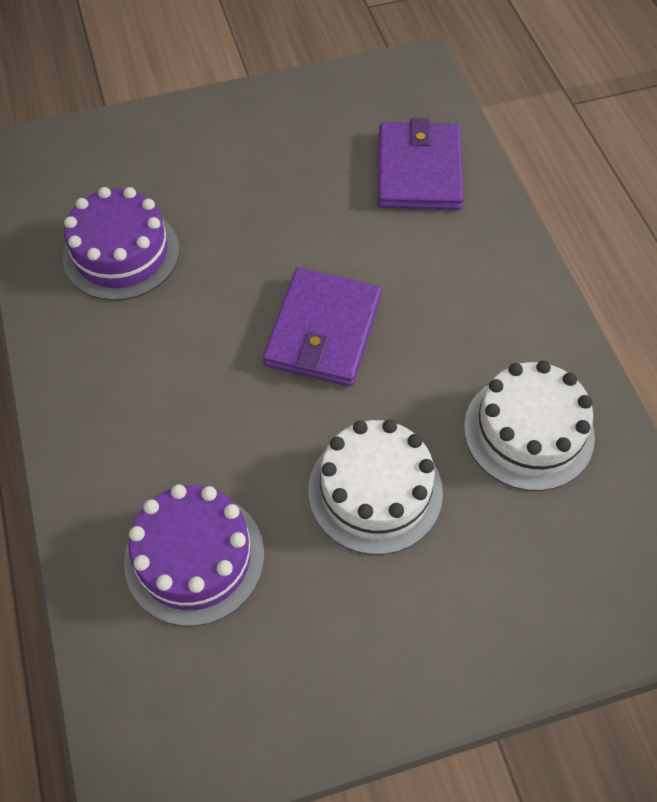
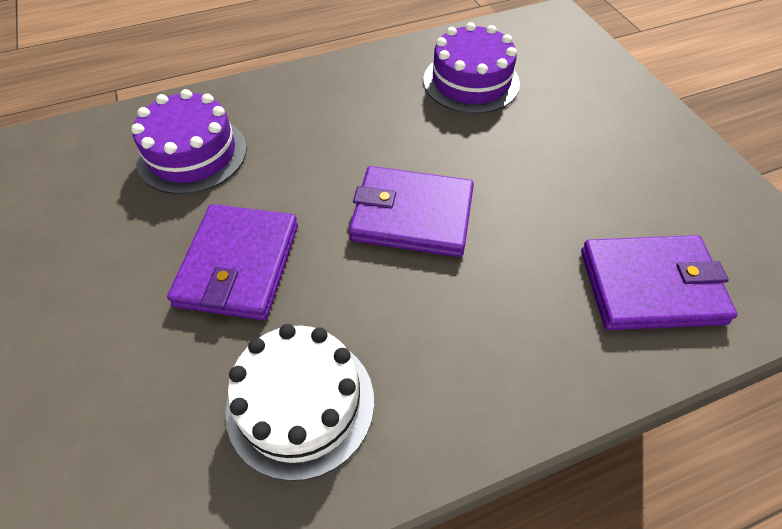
camera: 85 degrees right, 5 degrees down
white cake [308,419,443,555] -> purple wallet [167,204,298,320]

